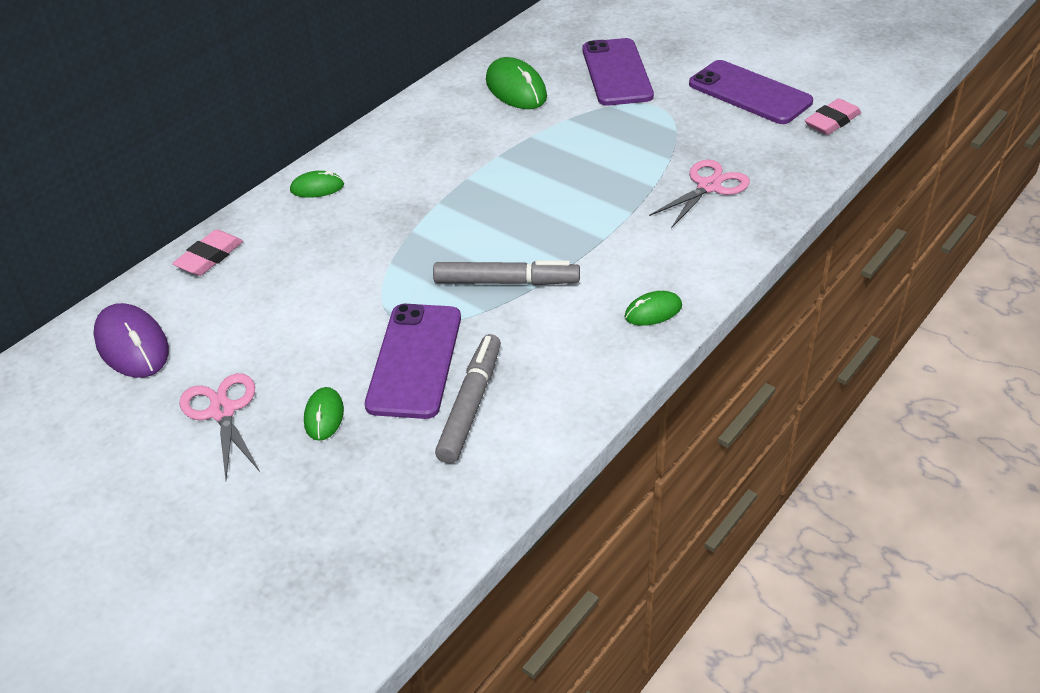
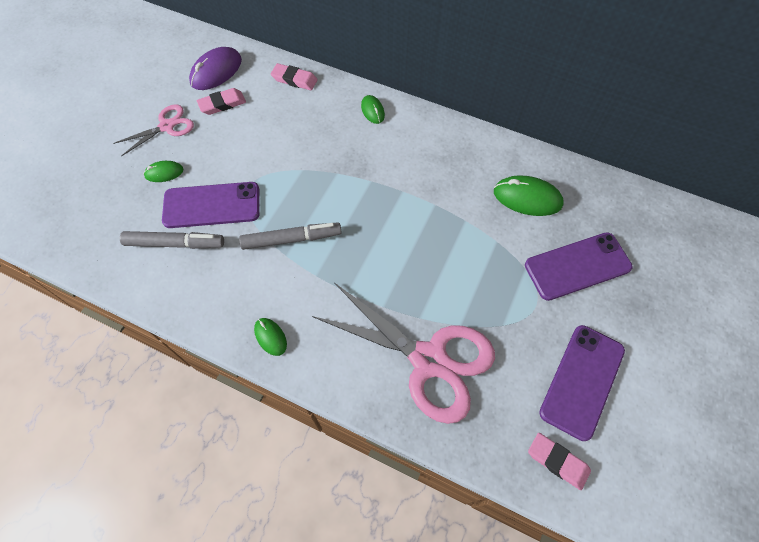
camera: 75 degrees right, 20 degrees up
grey marker [433,260,580,285] -> grey marker turned 90 degrees counterclockwise [239,222,342,250]
green mouse [486,57,547,109] -> green mouse turned 60 degrees clockwise [494,175,564,216]
pink scissors [649,160,750,228] -> pink scissors [312,283,495,424], size x1.93
none -> pink eraser [197,88,246,115]

